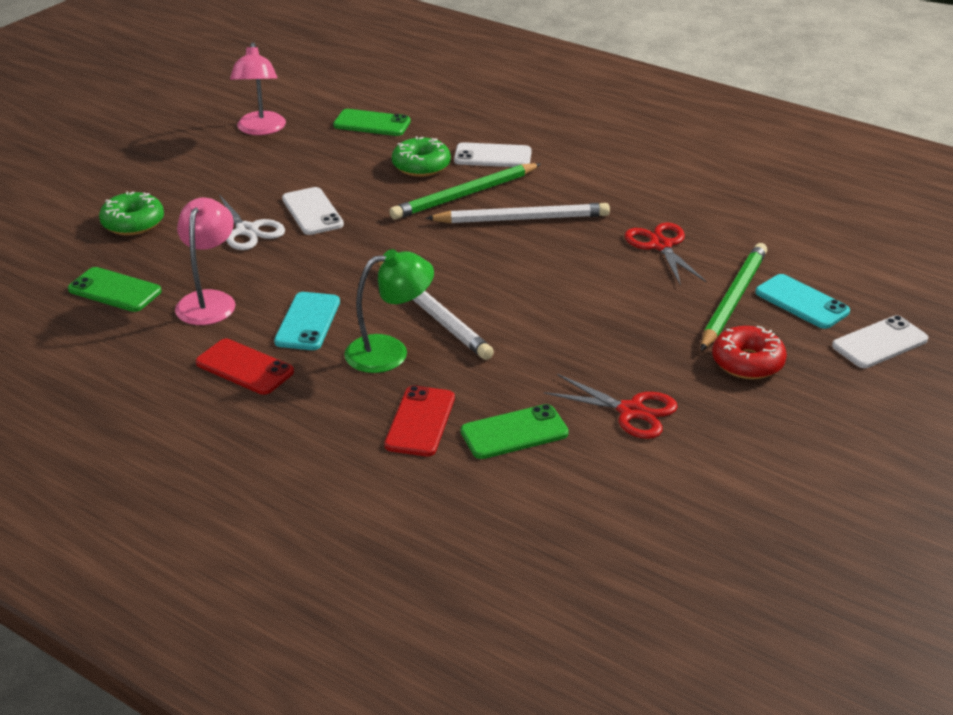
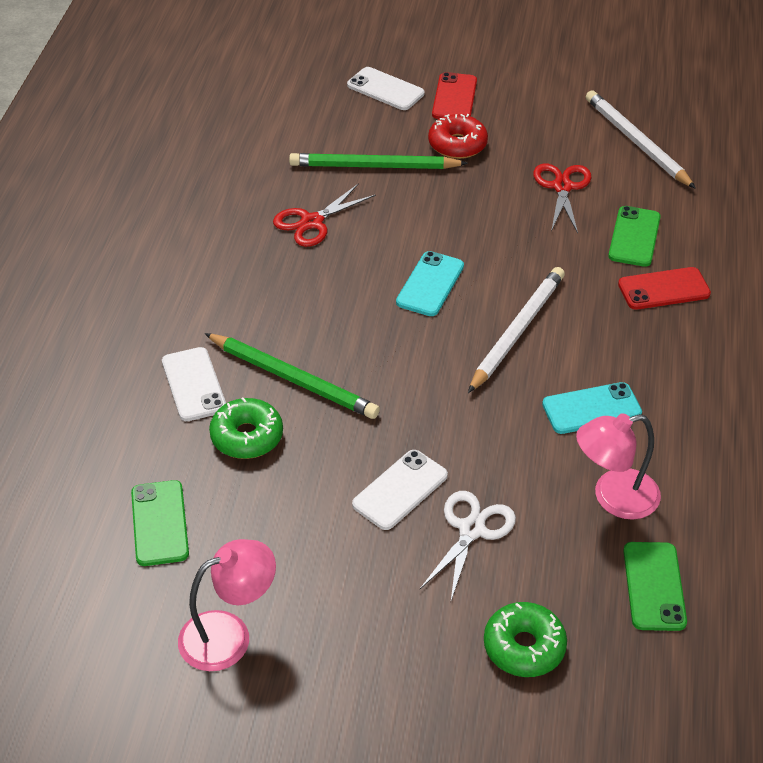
camera: 115 degrees left, 10 degrees up
red phone [196,339,294,395] -> red phone moved to [432,72,477,119]
green lamp [344,249,434,373] -> none
white pencil [425,203,610,223] -> white pencil moved to [586,90,696,189]
green phone [461,404,569,459] -> green phone turned 60 degrees clockwise [608,206,661,267]
turquoise phone [755,274,850,329] -> turquoise phone moved to [396,251,464,316]

